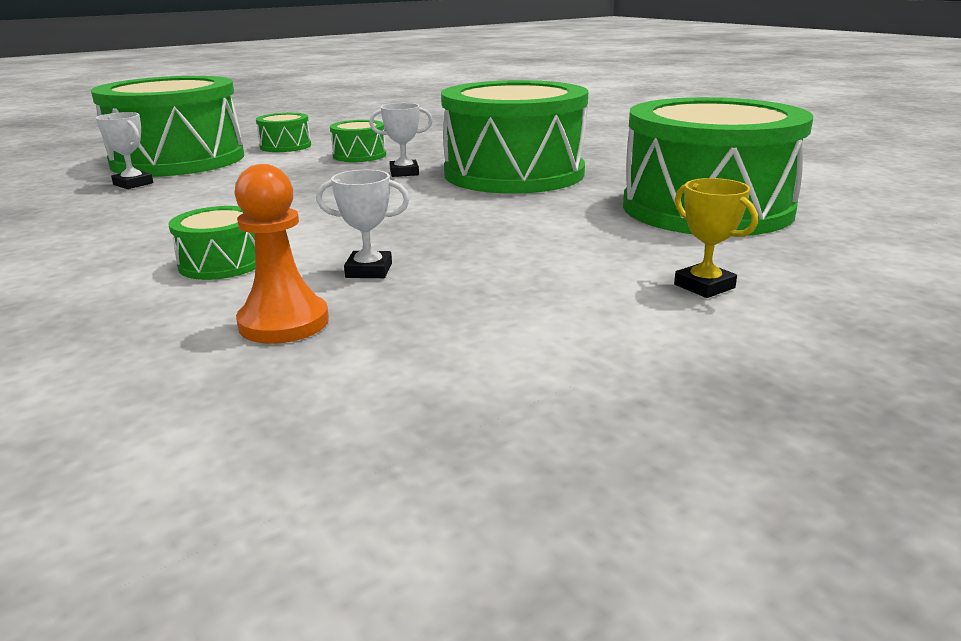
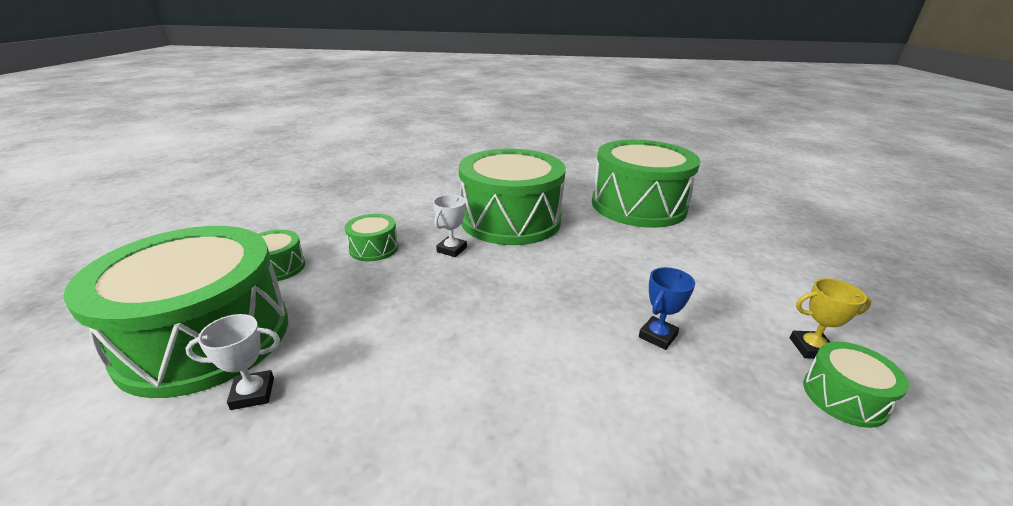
camera: 55 degrees left, 5 degrees up
green drum [169,206,256,280] -> green drum moved to [803,342,909,428]
orange pawn [234,164,329,344] -> none
white trophy [316,170,410,278] -> blue trophy [639,267,695,350]
yellow trophy [674,178,758,298] -> yellow trophy moved to [790,278,872,359]

